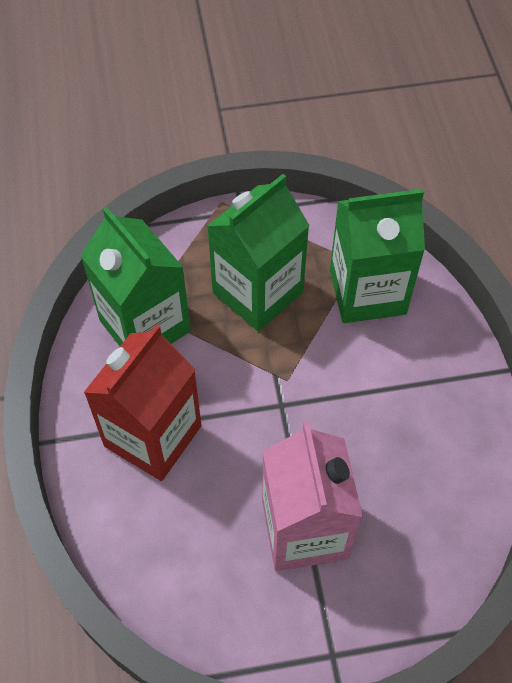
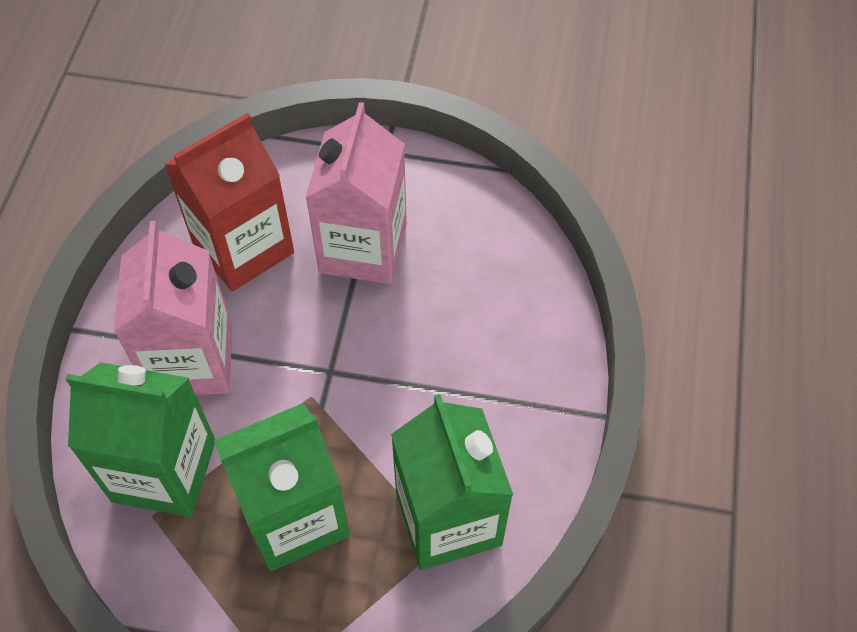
camera: 160 degrees left, 0 degrees up
red carton [83,324,201,481] -> red carton moved to [164,113,294,291]
none -> pink carton [114,221,232,395]

